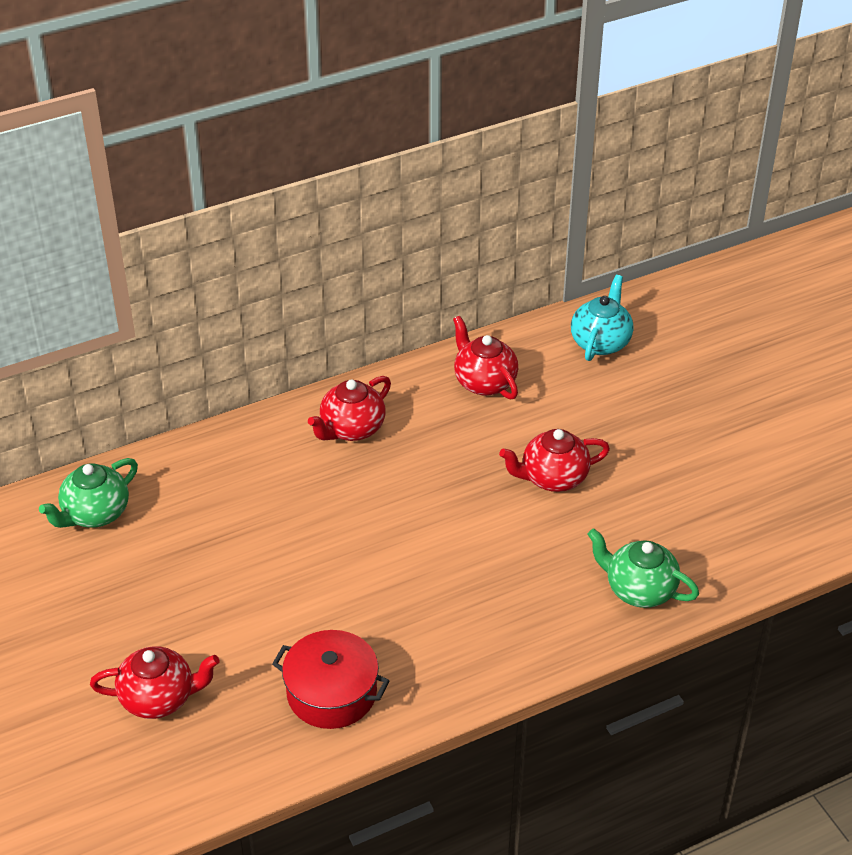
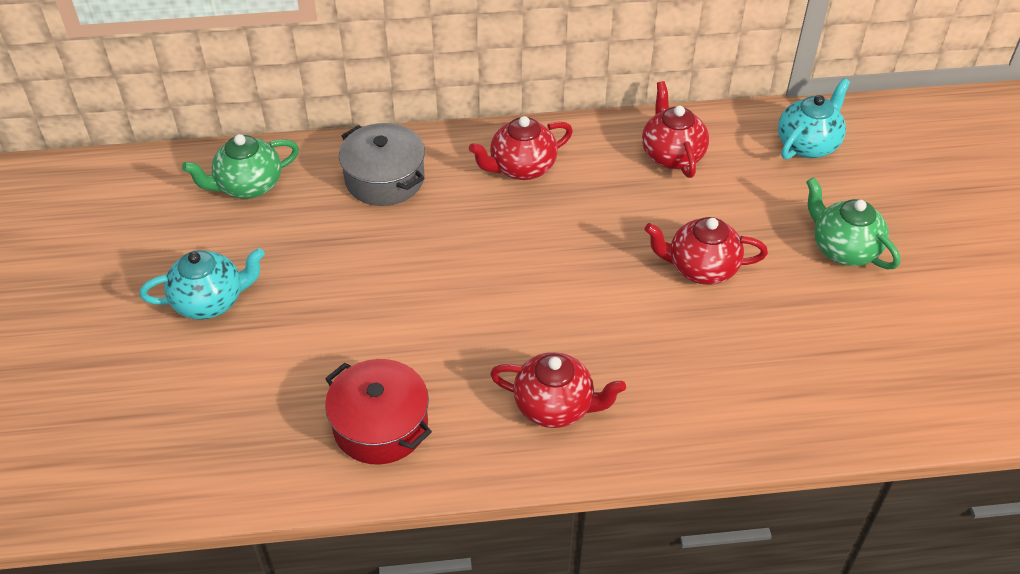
camera: 20 degrees right, 5 degrees up
red teapot [90,646,220,719] -> red teapot moved to [490,352,626,428]
green teapot [587,528,699,608] -> green teapot moved to [806,177,900,269]
none -> turquoise teapot [140,248,265,320]
none -> grey pot [339,123,425,206]

